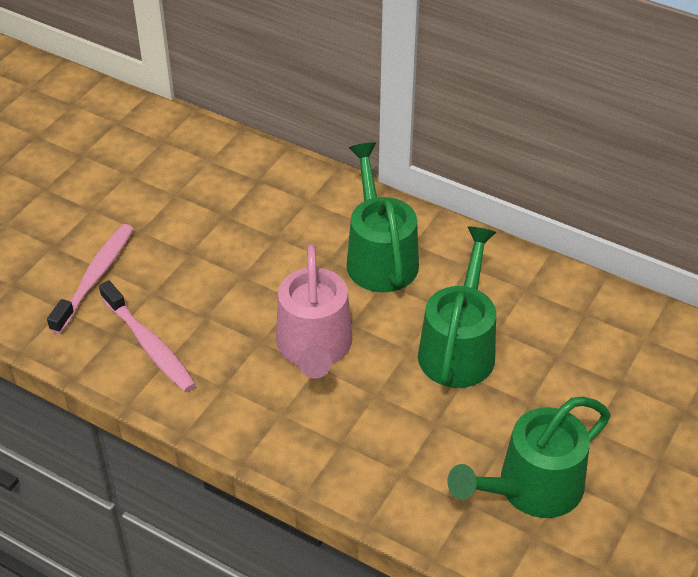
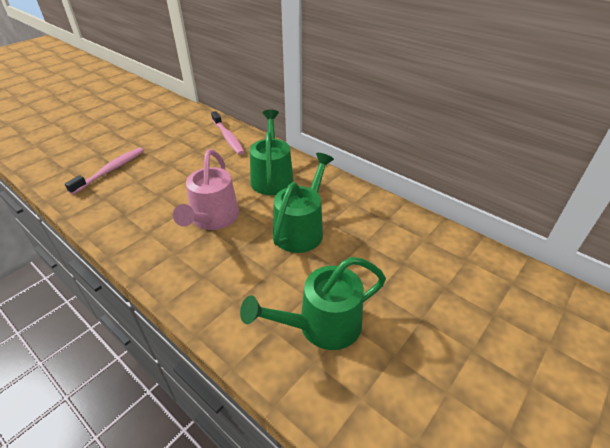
camera: 10 degrees right, 5 degrees down
pink toothbrush [99,280,196,392] -> pink toothbrush moved to [211,111,244,155]

